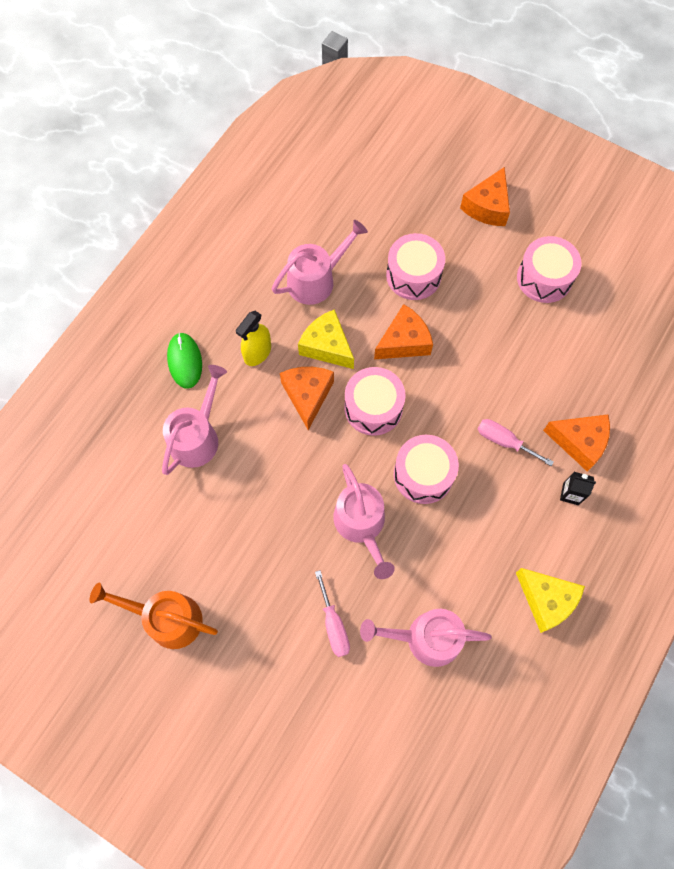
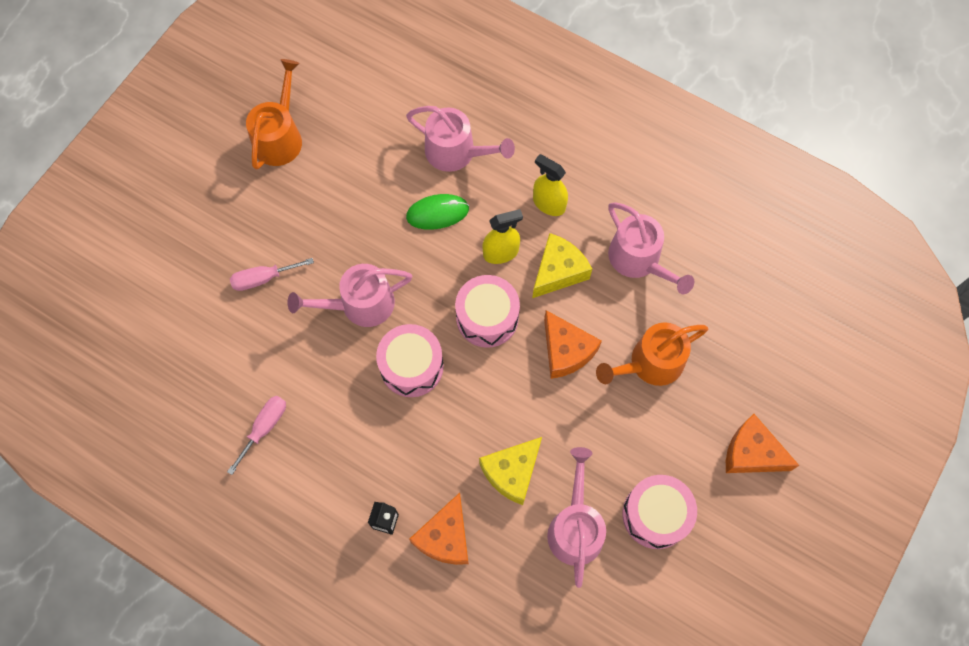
camera: 90 degrees right, 0 degrees up
green mouse [167,333,202,388] -> green mouse moved to [406,194,469,230]
orange cheese [280,367,334,430] -> yellow spray bottle [482,209,523,264]
pink watering can [360,609,492,667] -> pink watering can moved to [547,447,606,588]
pink drum [386,233,445,300] -> orange watering can [596,322,708,386]
pink screwdriver [478,419,554,466] -> pink screwdriver moved to [227,396,286,475]
yellow cheese [516,568,585,633] -> yellow cheese moved to [479,437,542,505]

